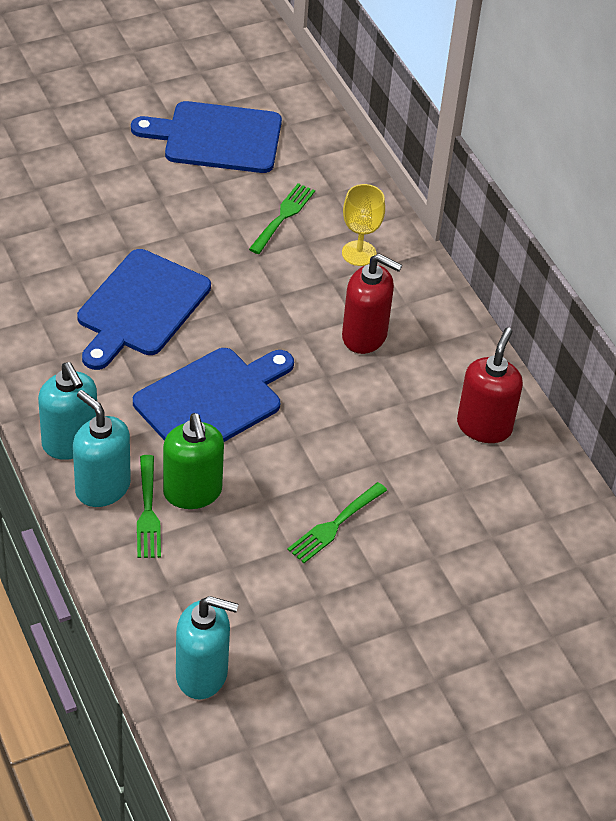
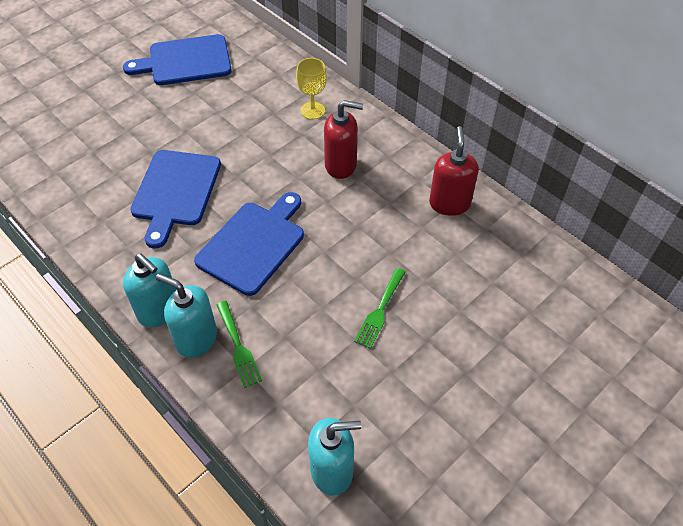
camera: 15 degrees left, 5 degrees up
green soap dispenser [163,413,224,509] -> none
green fork [249,183,315,254] -> none

